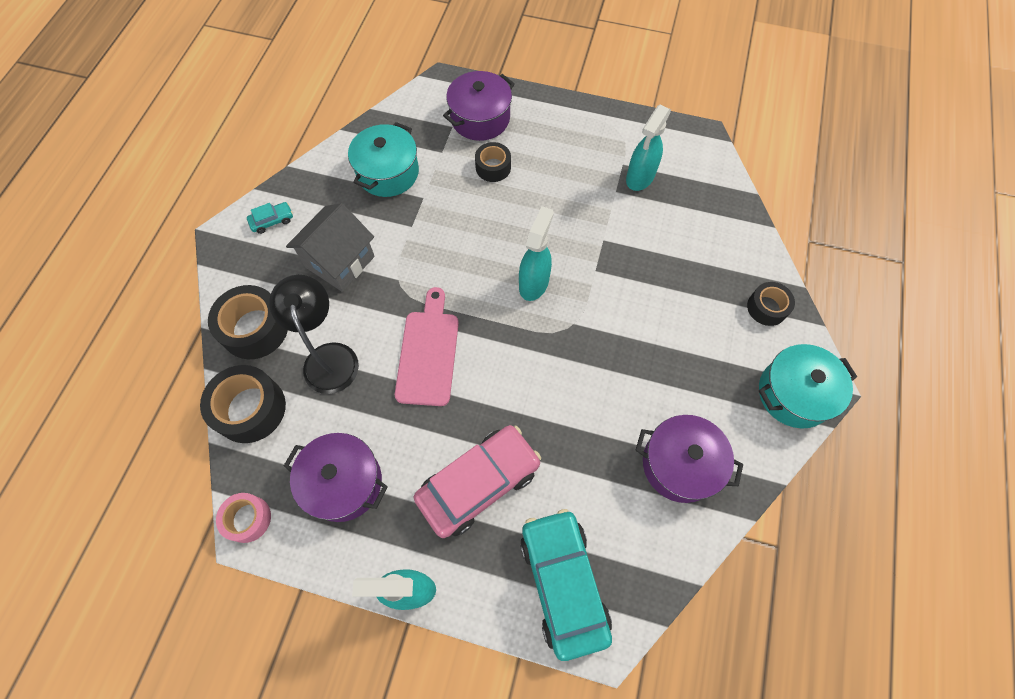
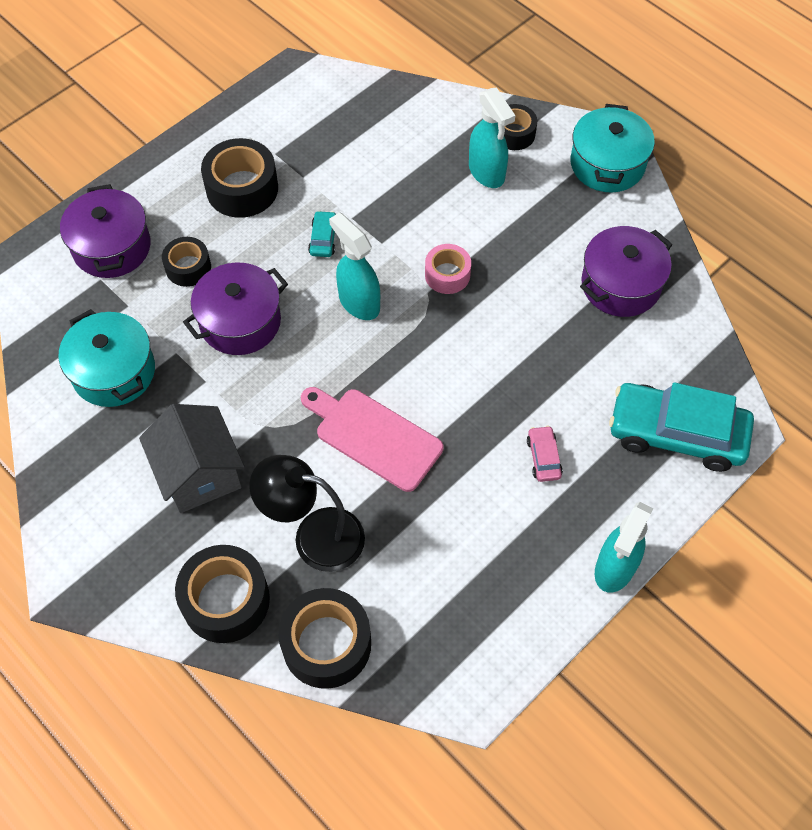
camera: 60 degrees left, 5 degrees down
pink tape [216,493,271,543] -> pink tape moved to [425,244,471,294]
turquoise car [247,202,293,234] -> turquoise car moved to [308,211,336,257]
purple pot [284,433,388,522] -> purple pot moved to [183,262,288,355]
pink car [414,425,541,538] -> pink car [527,426,563,482], size x0.42
turquoise spray bottle [626,105,671,191] -> turquoise spray bottle moved to [469,88,515,188]
none -> black tape [201,138,278,218]

